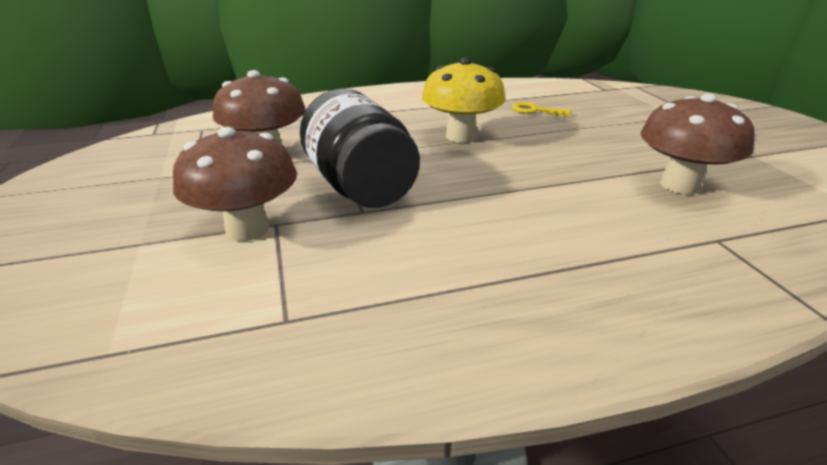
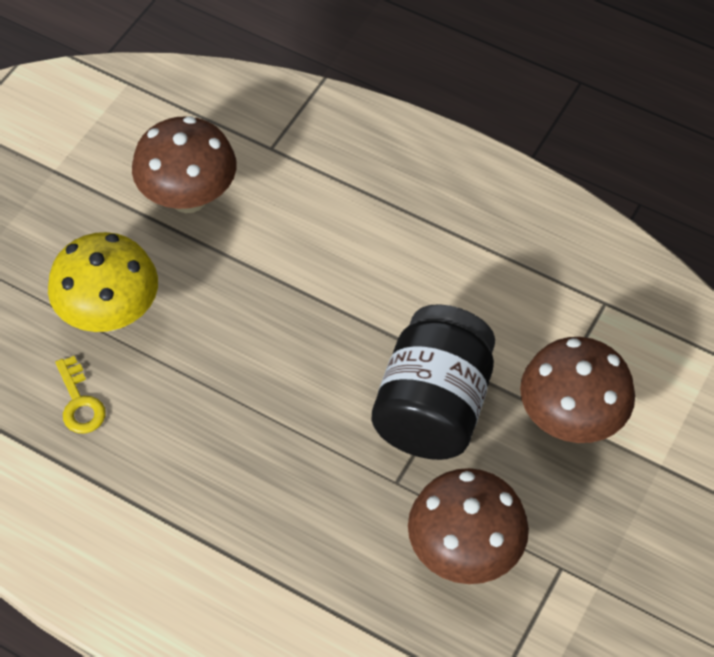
camera: 135 degrees left, 25 degrees up
yellow mushroom [422,58,506,143] -> yellow mushroom moved to [48,232,158,332]

